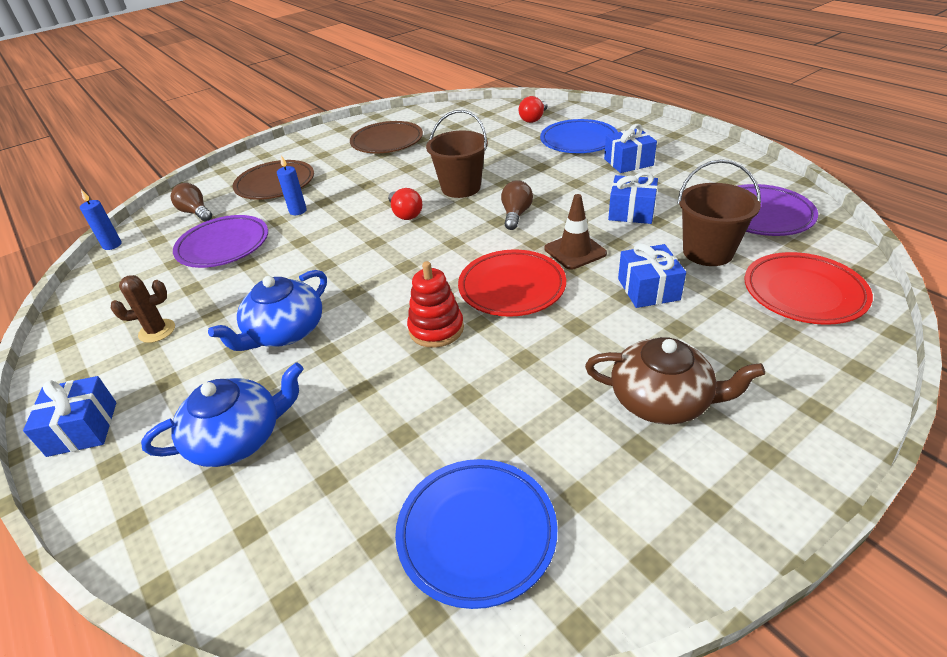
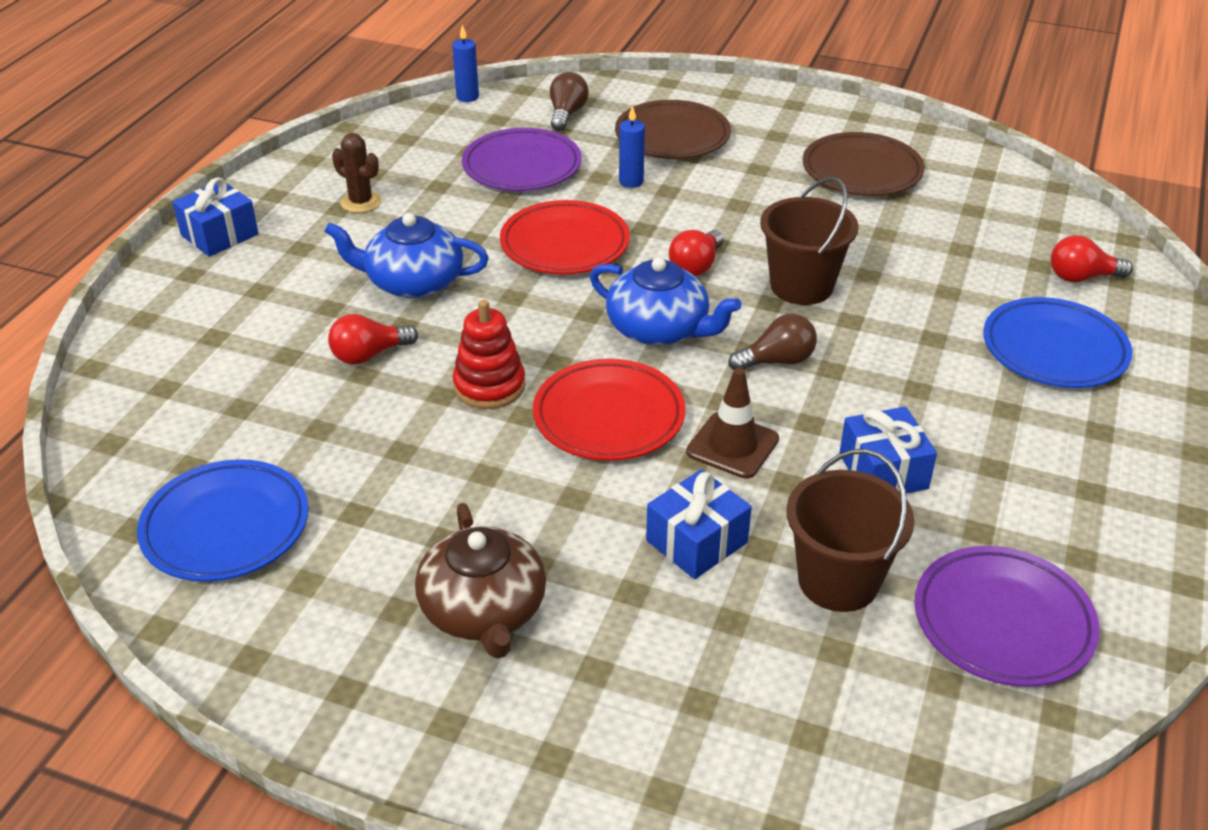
camera: 55 degrees right, 0 degrees up
blue teapot [141,362,304,467] -> blue teapot moved to [590,257,742,346]
blue gift [604,124,657,173] -> none
red plate [745,252,873,325] -> red plate moved to [500,200,630,275]
none -> red light bulb [328,314,418,364]

